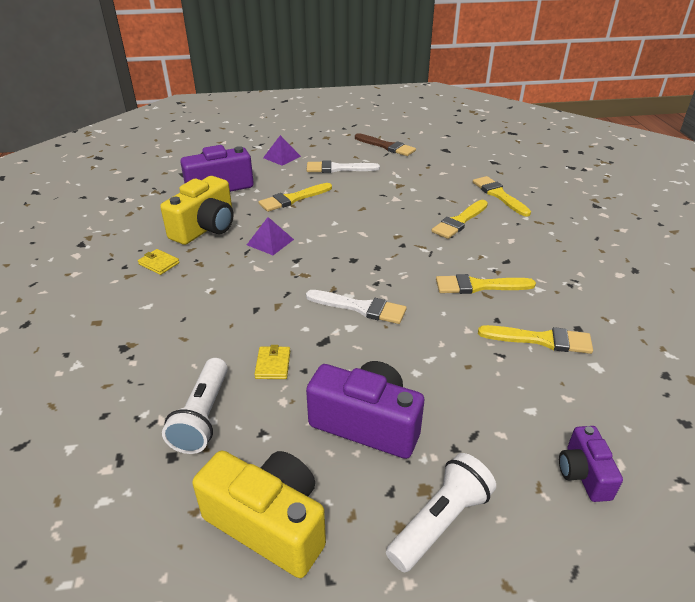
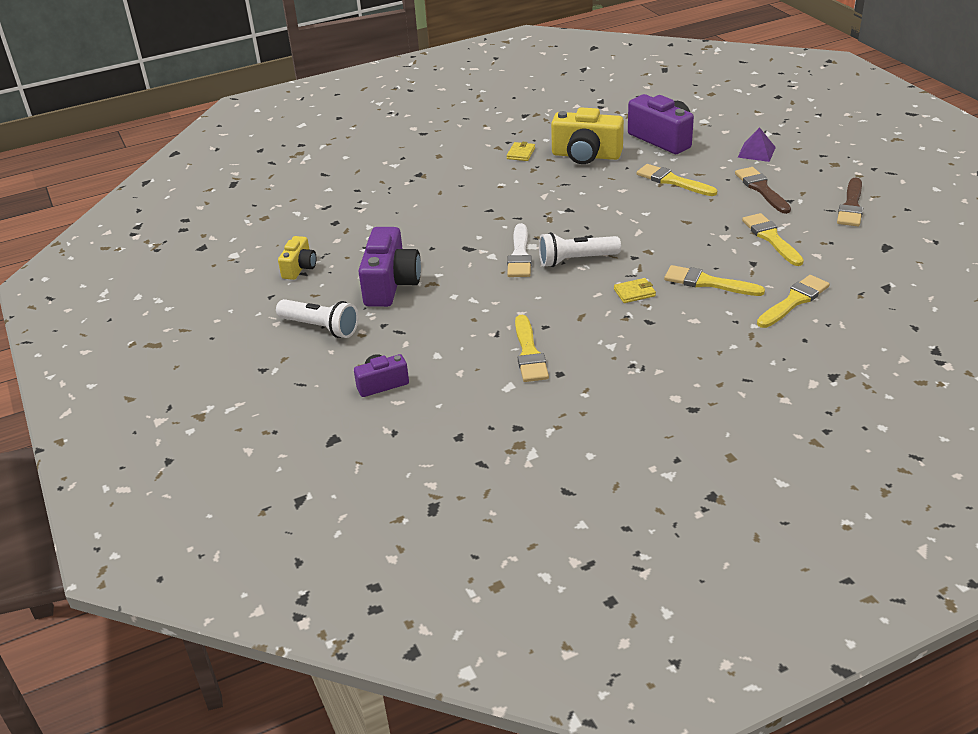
camera: 75 degrees right, 0 degrees up
white flashlight [162,358,228,454] -> white flashlight moved to [539,232,621,267]
yellow camera [192,451,326,578] -> yellow camera [278,236,316,280], size x0.56
purple pyramid [247,217,294,255] -> none
yellow wallet [254,345,290,379] -> yellow wallet moved to [614,278,656,303]
white brush [307,160,380,173] -> brown brush [735,167,791,214]
yellow brush [436,274,536,294] -> yellow brush moved to [742,213,804,266]

